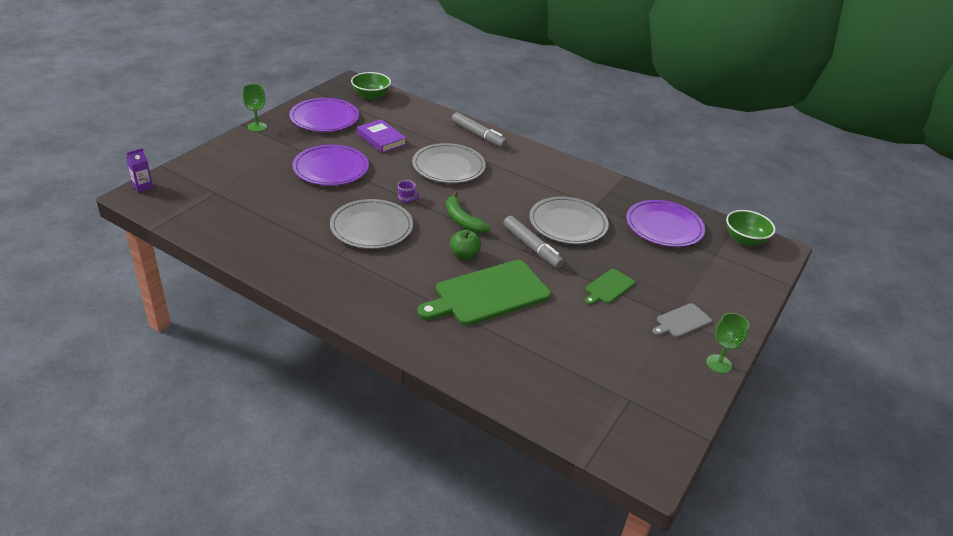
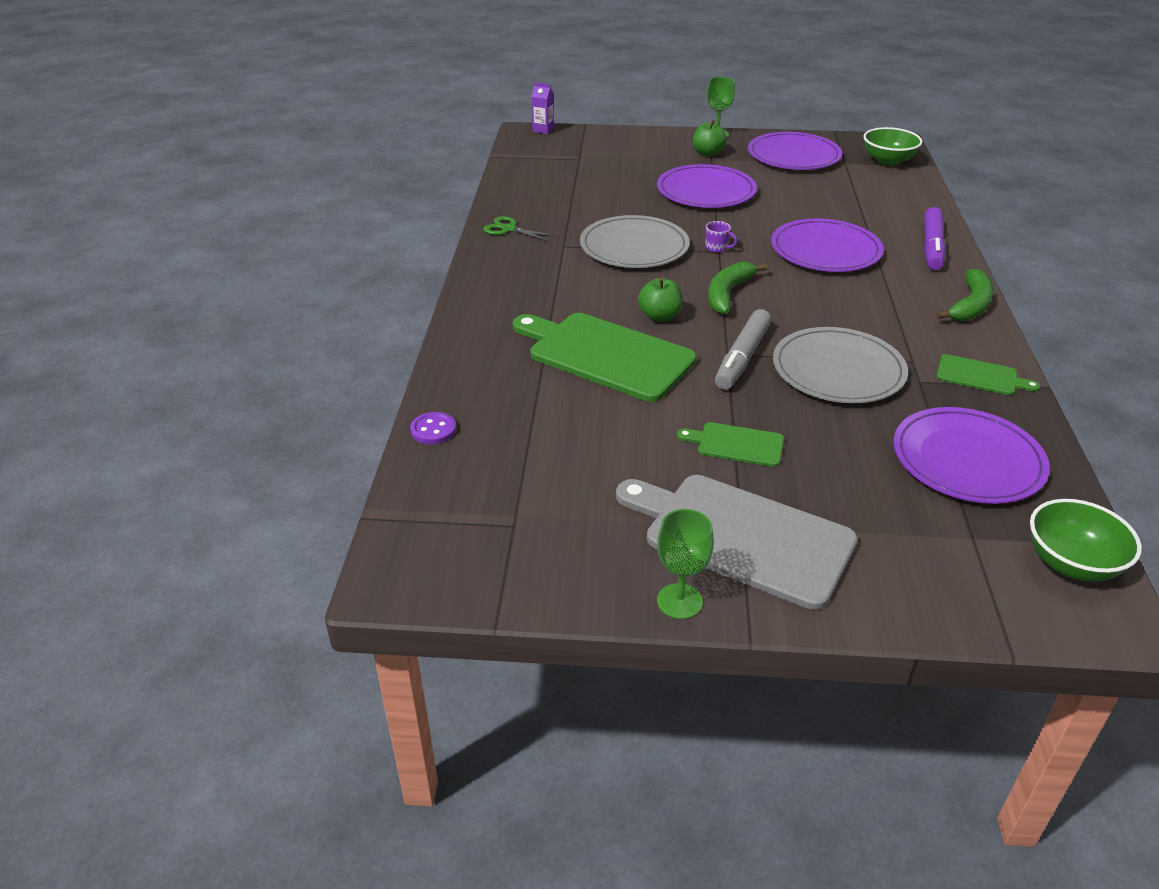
camera: 65 degrees right, 0 degrees up
purple book [357,119,406,153] -> none
purple mug [398,180,419,203] -> purple mug turned 60 degrees counterclockwise [705,221,737,253]
grey plate [412,143,486,183] -> purple plate [771,218,884,272]
grey marker [452,112,507,148] -> purple marker [924,207,946,270]
grey cutting board [653,303,712,338] -> grey cutting board [616,475,858,610], size x2.07
none -> purple button [410,412,456,444]
none -> green scissors [483,216,556,241]
none -> green apple [693,120,727,157]
none -> green banana [936,269,994,321]
none -> green cutting board [936,354,1040,395]

